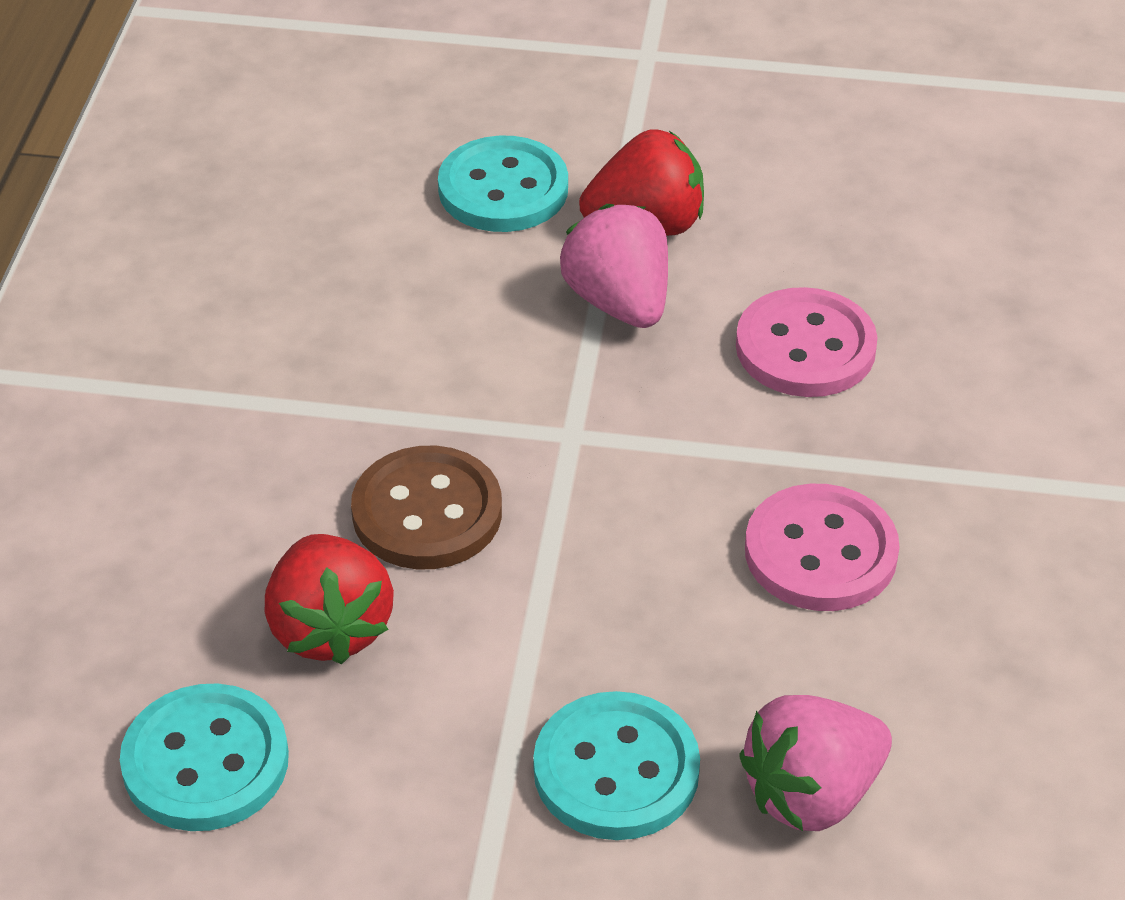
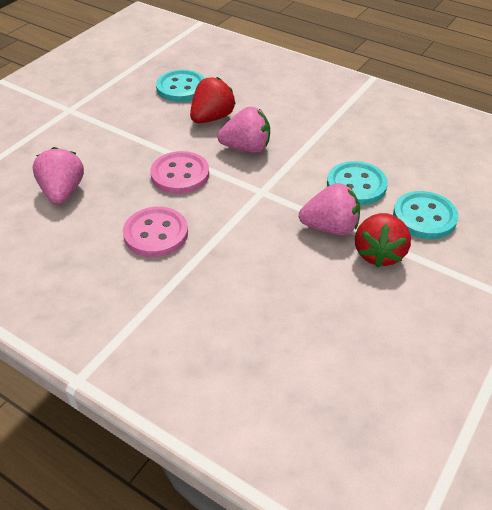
camera: 115 degrees right, 0 degrees up
red strawberry [265,534,394,664] -> red strawberry turned 120 degrees clockwise [190,77,236,123]
brown button [351,446,502,569] -> pink strawberry [217,107,270,153]
turquoise button [533,691,700,840] -> turquoise button moved to [327,161,388,205]
pink button [736,287,878,397] -> pink button moved to [150,151,209,194]

